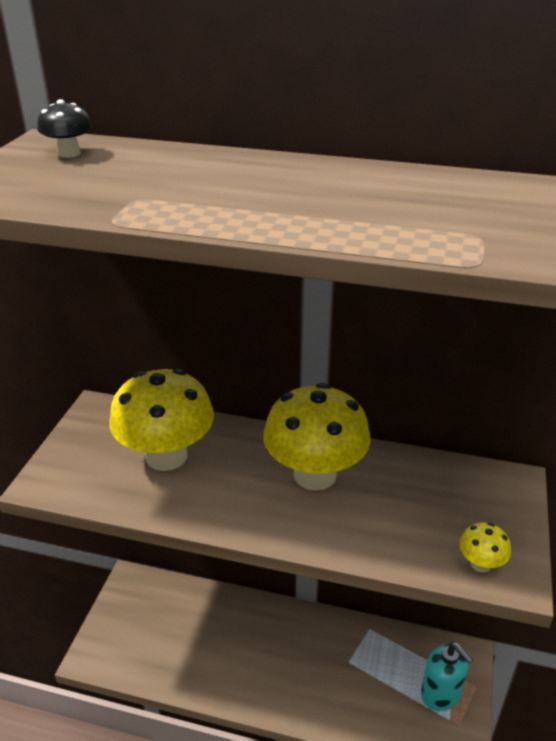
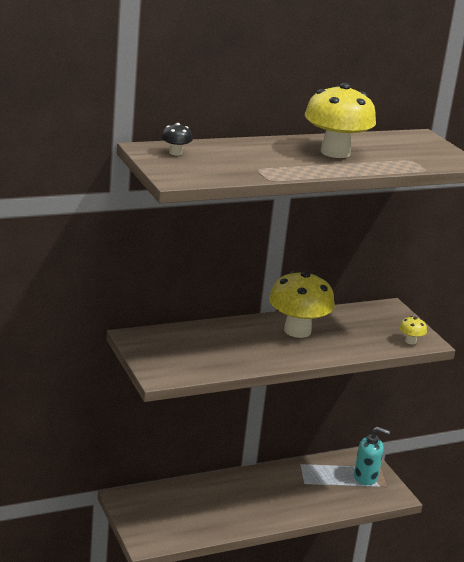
camera: 40 degrees left, 10 degrees down
yellow mushroom [109,369,214,471] -> yellow mushroom moved to [305,83,376,158]

